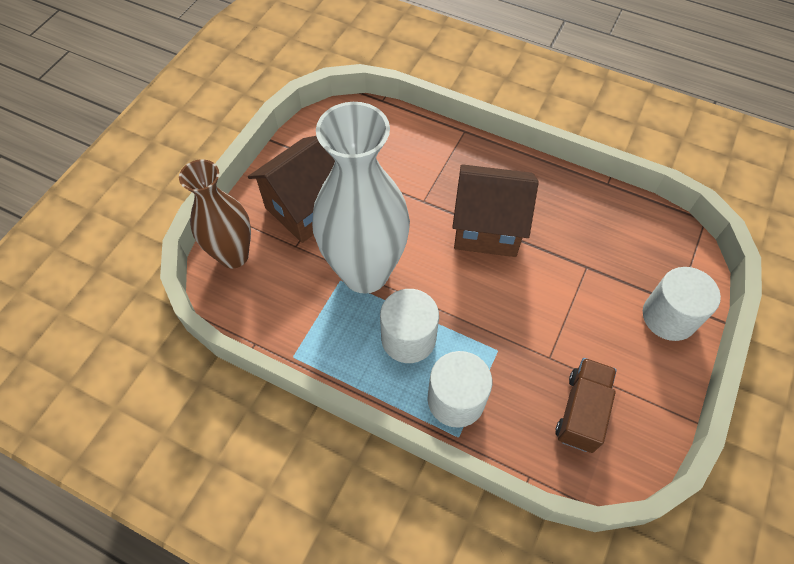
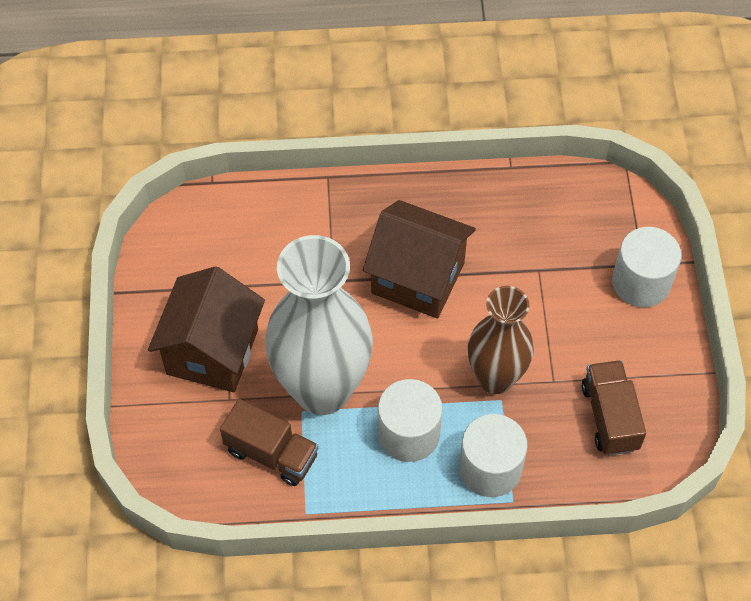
camera: 30 degrees left, 0 degrees up
brown vase [179,159,251,269] -> brown vase moved to [468,286,534,394]
brown house [452,164,539,257] -> brown house turned 45 degrees clockwise [363,200,476,319]
none -> brown truck [220,399,319,486]

